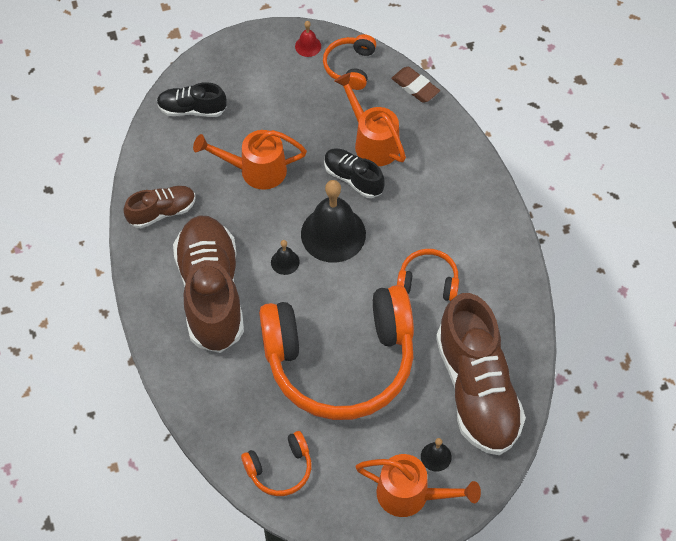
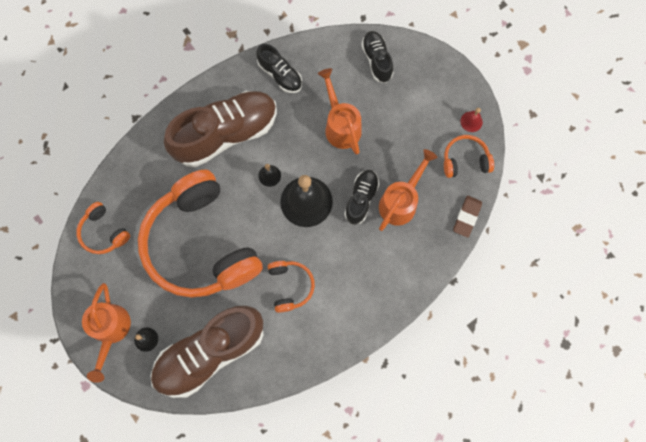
camera: 70 degrees right, 15 degrees up
brown shoe [124,186,195,228] -> black shoe [256,44,302,93]

